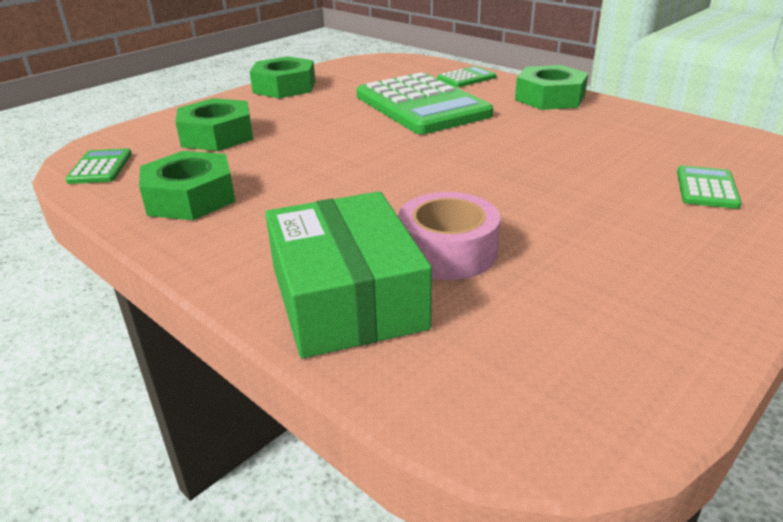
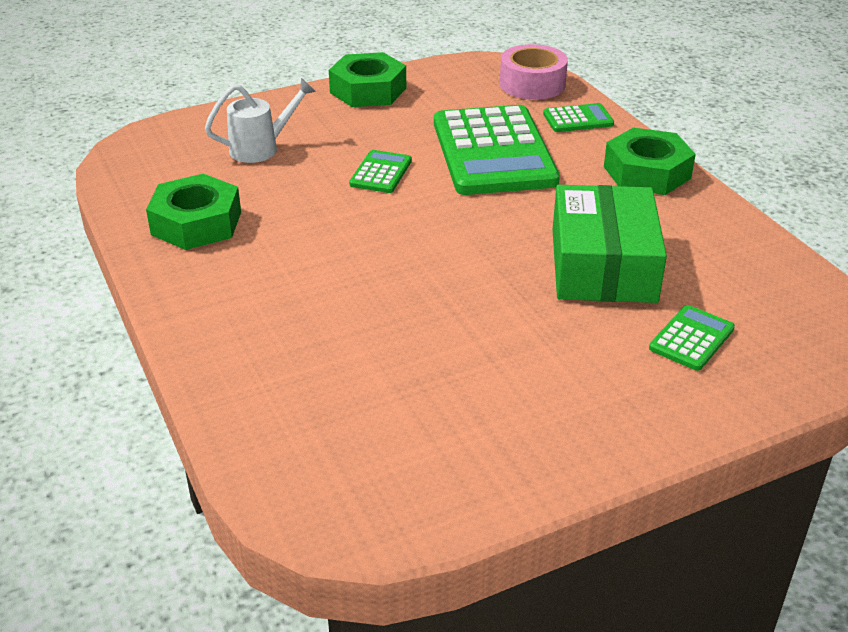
camera: 20 degrees right, 5 degrees up
green calculator [65,148,132,184] -> green calculator moved to [349,150,412,193]
green nut [176,98,253,151] -> white watering can [205,78,316,163]
green box [265,191,432,358] -> green box moved to [553,185,667,303]
pink tape [398,192,500,280] -> pink tape moved to [500,44,568,100]

